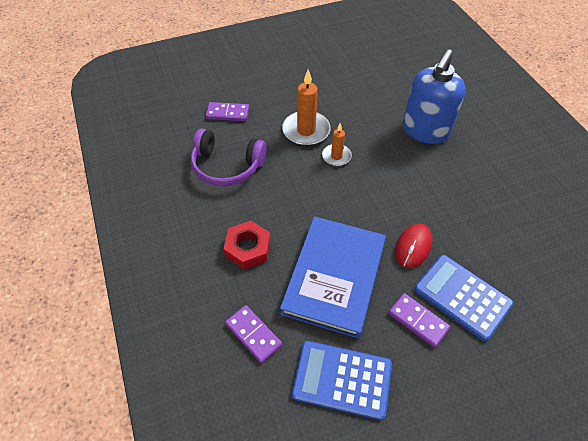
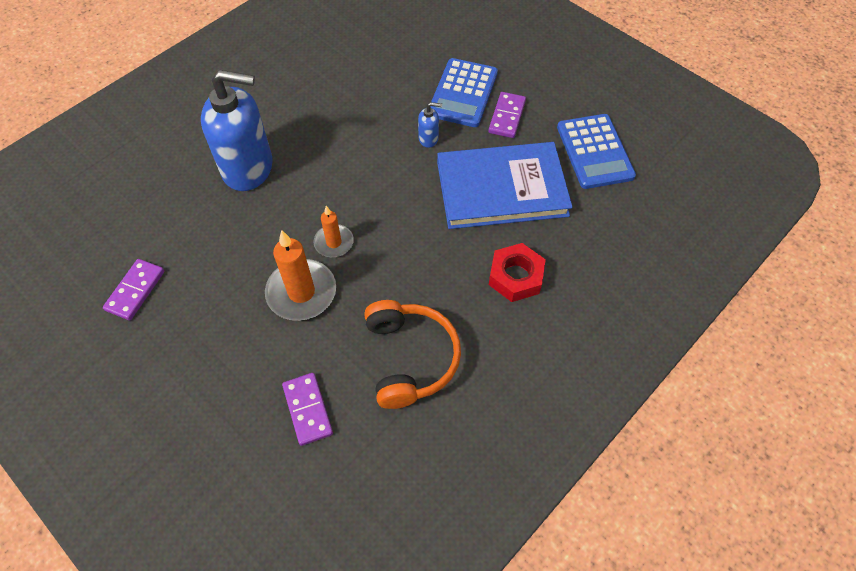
camera: 115 degrees left, 5 degrees up
purple headphones [191,128,267,187] -> orange headphones [364,300,461,409]
purple domino [225,305,282,363] -> purple domino moved to [103,259,165,320]
red mouse [395,223,433,268] -> blue soap dispenser [418,102,442,148]

